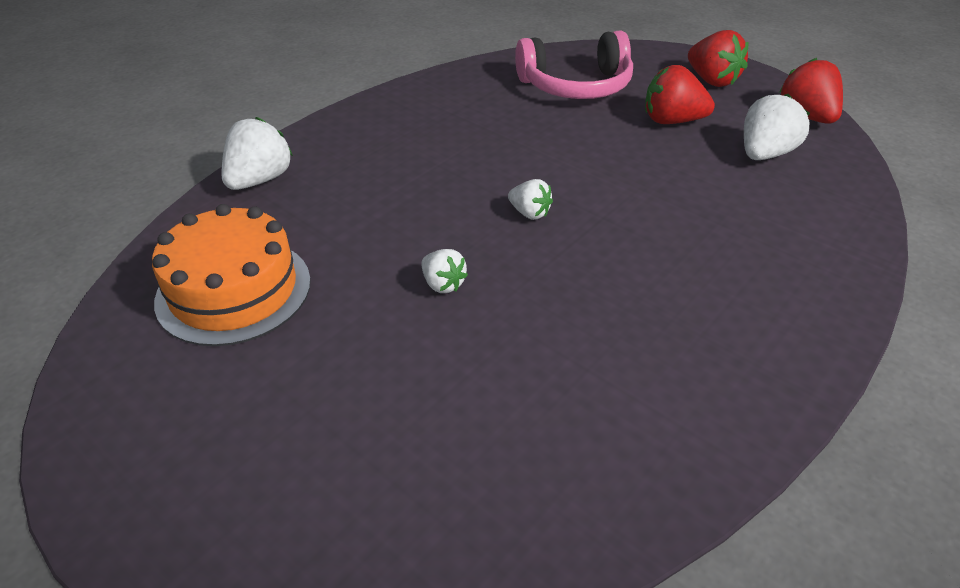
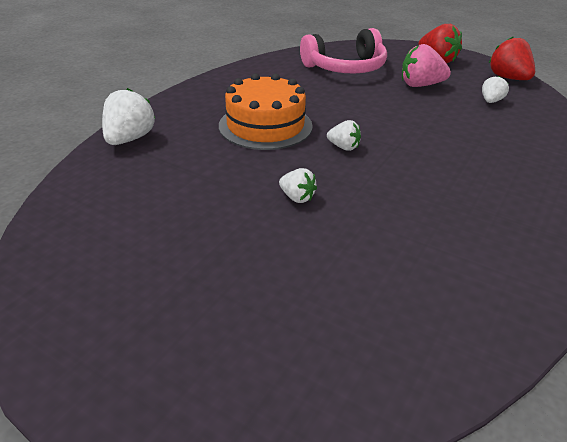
camera: 10 degrees left, 5 degrees down
orange cake [152,204,311,346] -> orange cake moved to [219,73,313,150]
red strawberry [645,65,715,124] -> pink strawberry [402,44,451,87]
white strawberry [744,94,810,160] -> white strawberry [482,76,509,103], size x0.58

